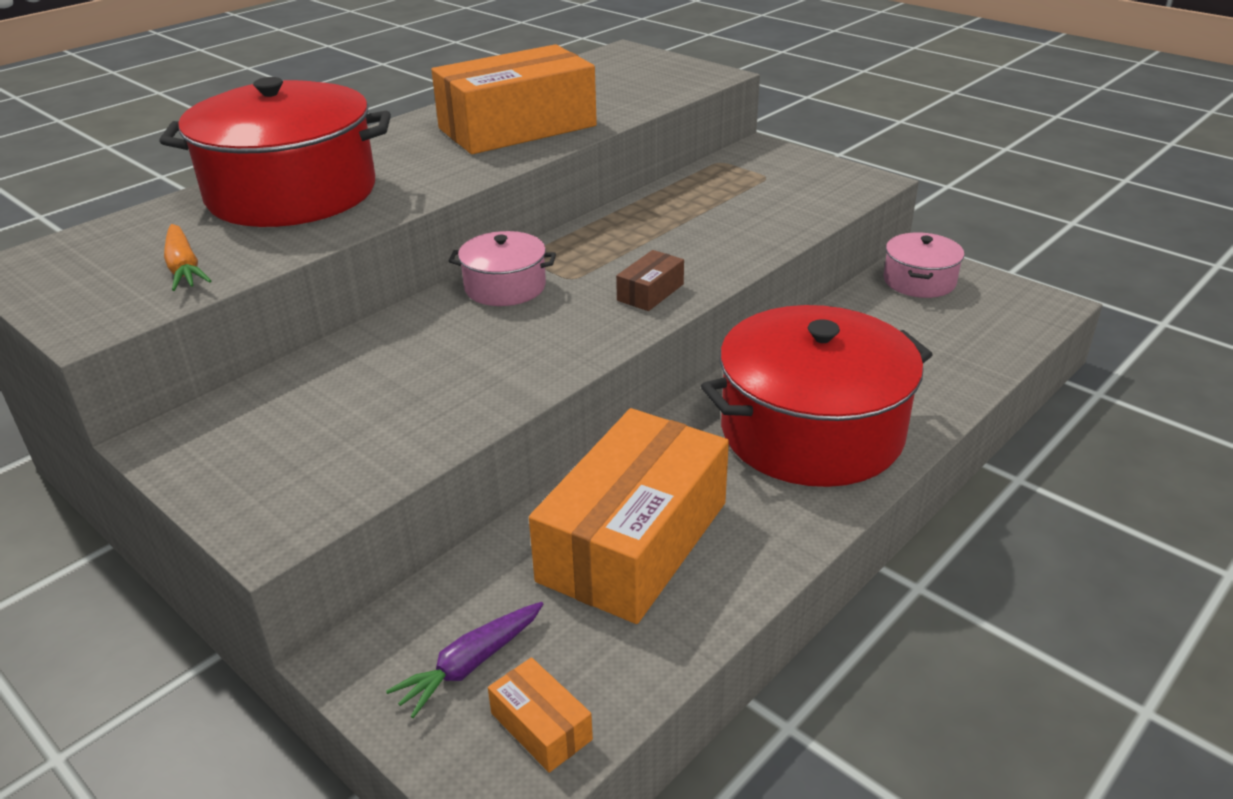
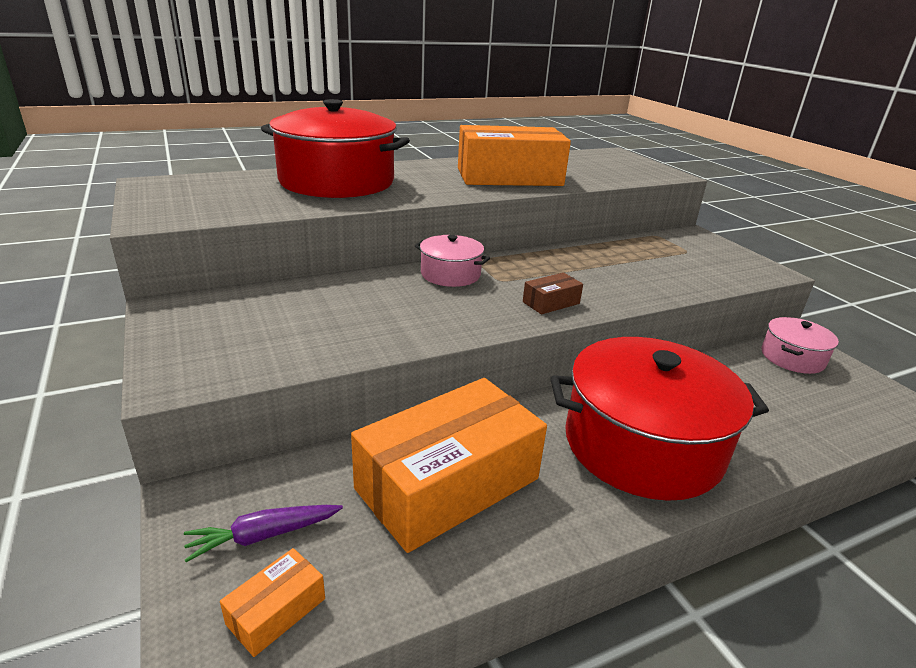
camera: 20 degrees right, 5 degrees down
orange carrot [164,224,211,291] -> none
orange box [488,657,593,773] -> orange box turned 60 degrees clockwise [220,548,325,657]

